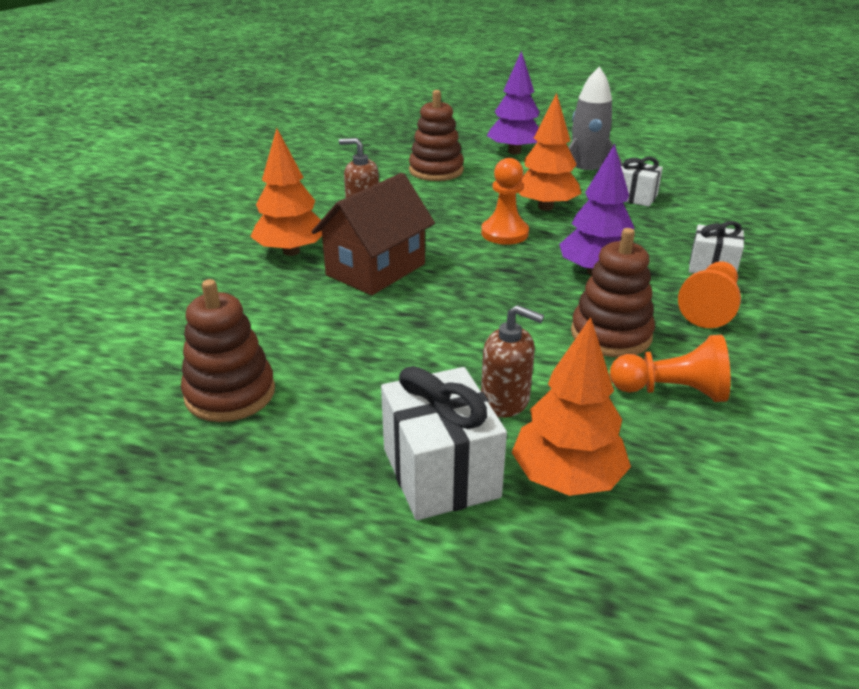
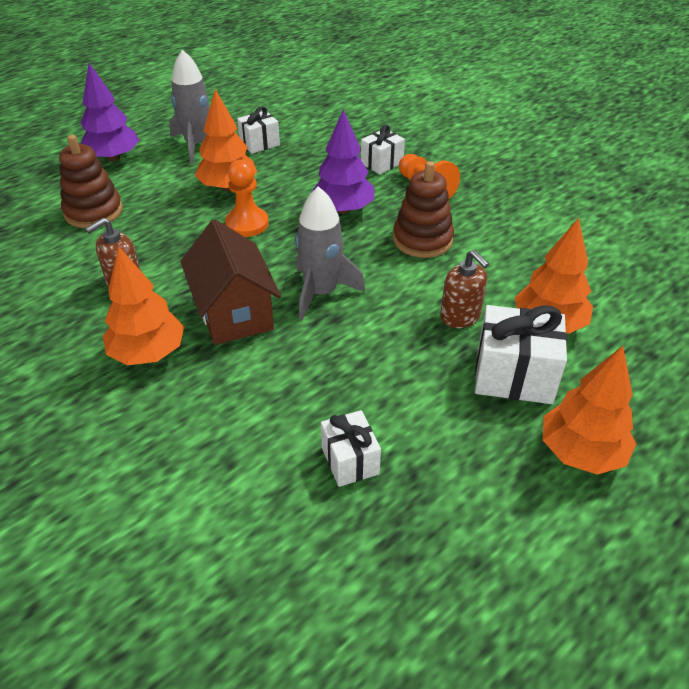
camera: 60 degrees left, 10 degrees up
brown stacking toy [181,279,275,422] -> white gift [321,410,381,487]
brown soap dispenser [481,305,544,418] -> brown soap dispenser turned 90 degrees clockwise [440,250,489,328]
orange pawn [610,335,731,402] -> none
none -> grey rocket [295,186,365,320]
none -> orange tree [543,346,636,475]

